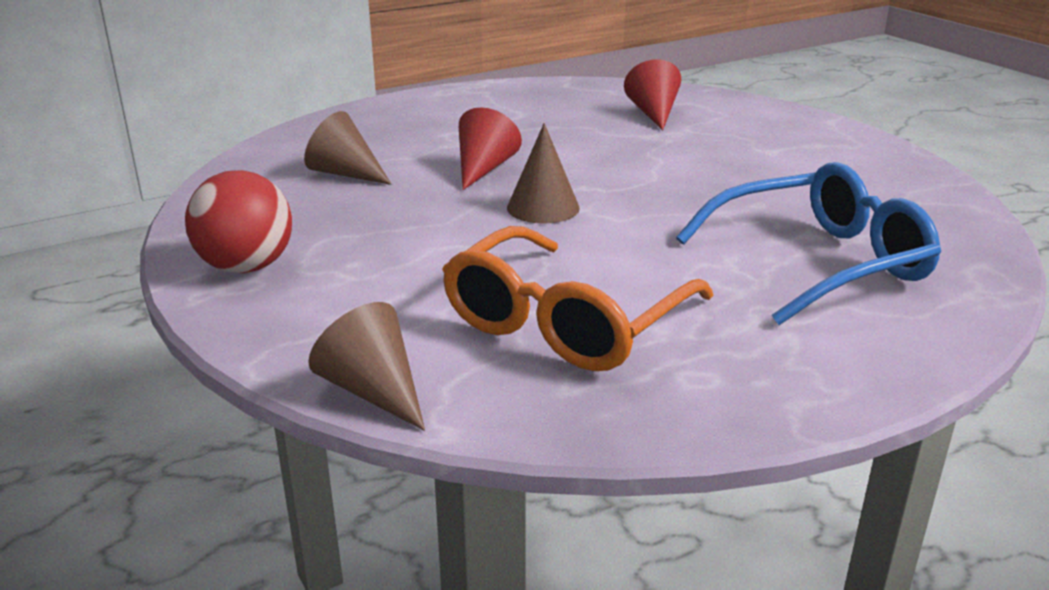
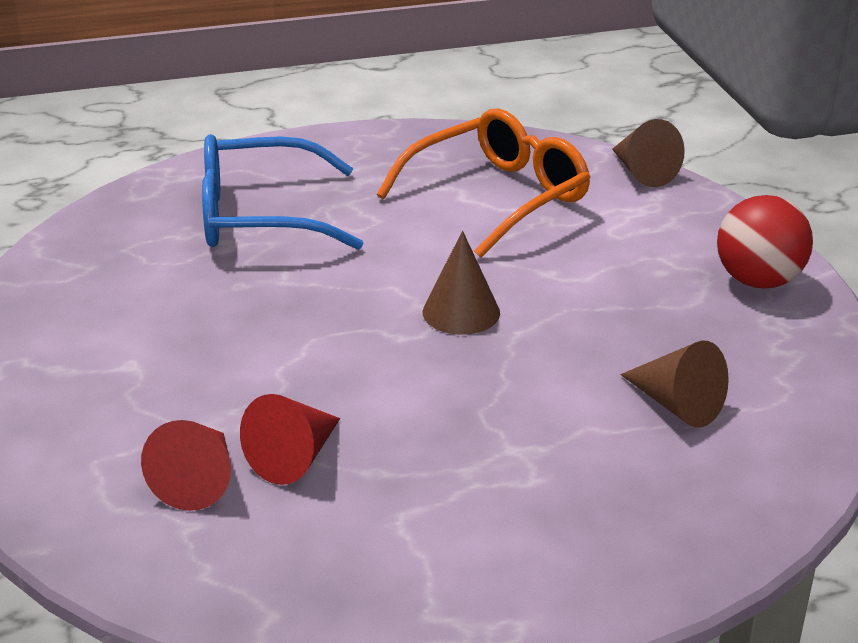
camera: 165 degrees left, 5 degrees up
red cone [459,107,522,190] -> red cone moved to [240,394,340,485]

